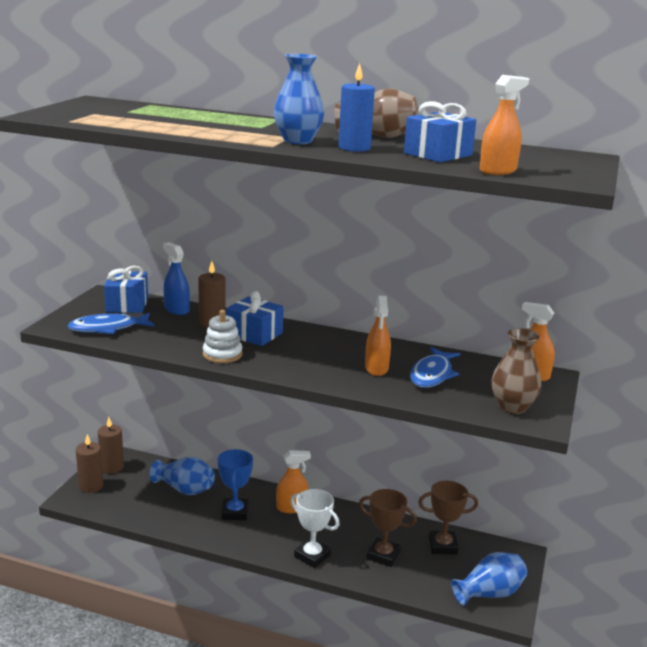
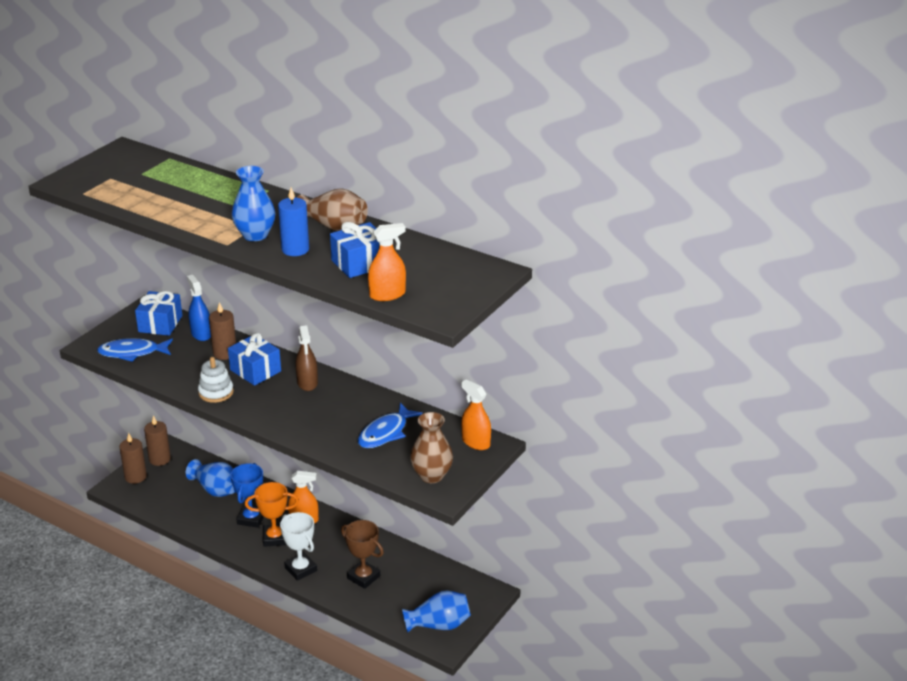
camera: 15 degrees right, 10 degrees up
orange spray bottle [365,296,391,376] -> none
brown trophy [418,481,478,555] -> none
none -> orange trophy [245,482,299,547]
none -> brown spray bottle [296,325,318,391]

